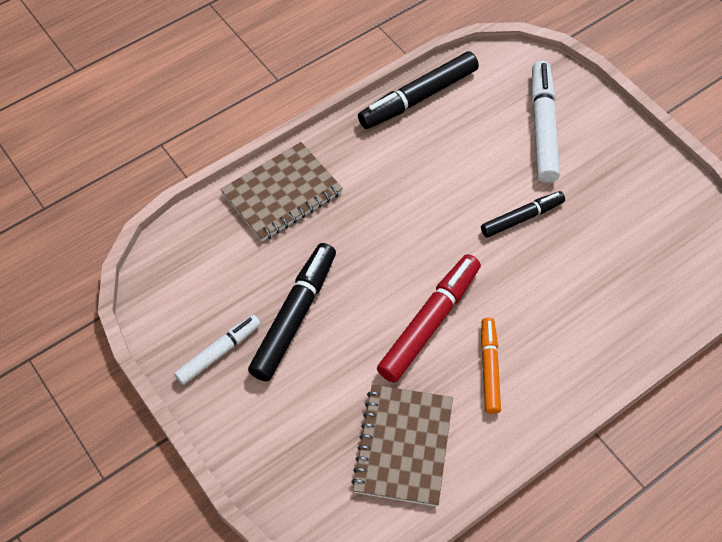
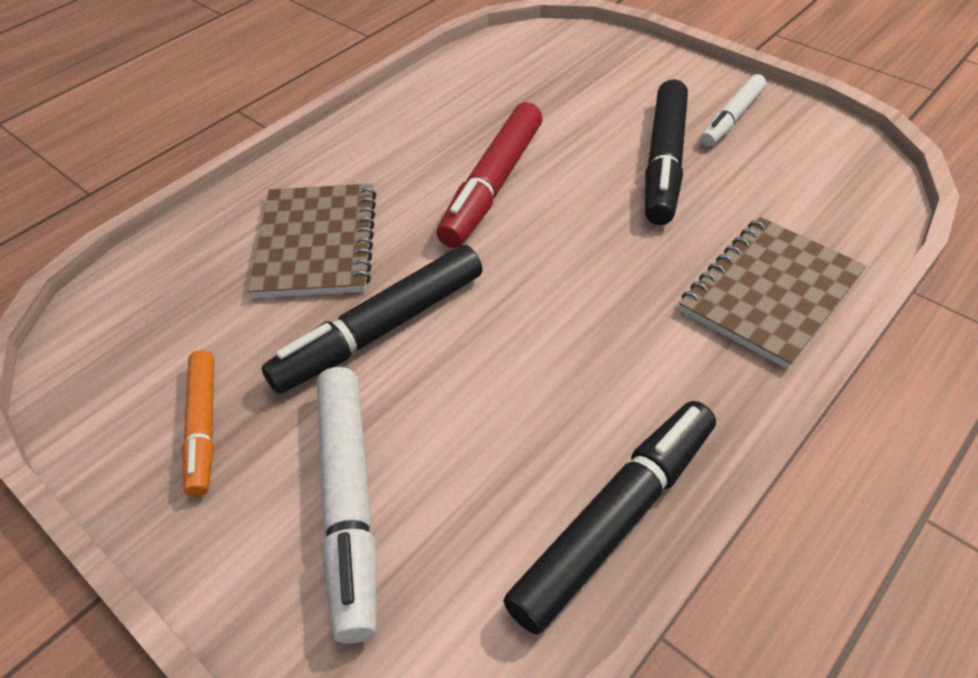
camera: 170 degrees right, 10 degrees down
brown notebook [351,385,453,507] -> brown notebook moved to [248,183,376,298]
black marker [481,191,565,237] -> black marker [262,245,482,394], size x1.61
orange marker [481,318,501,414] -> orange marker moved to [182,350,214,497]

